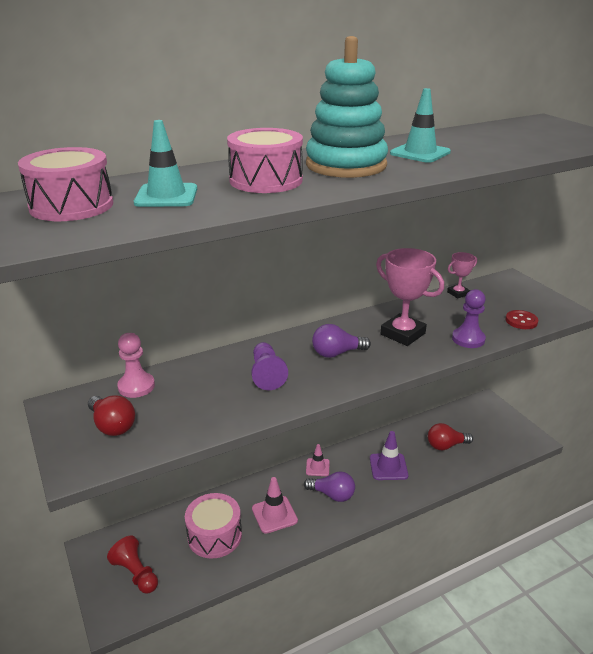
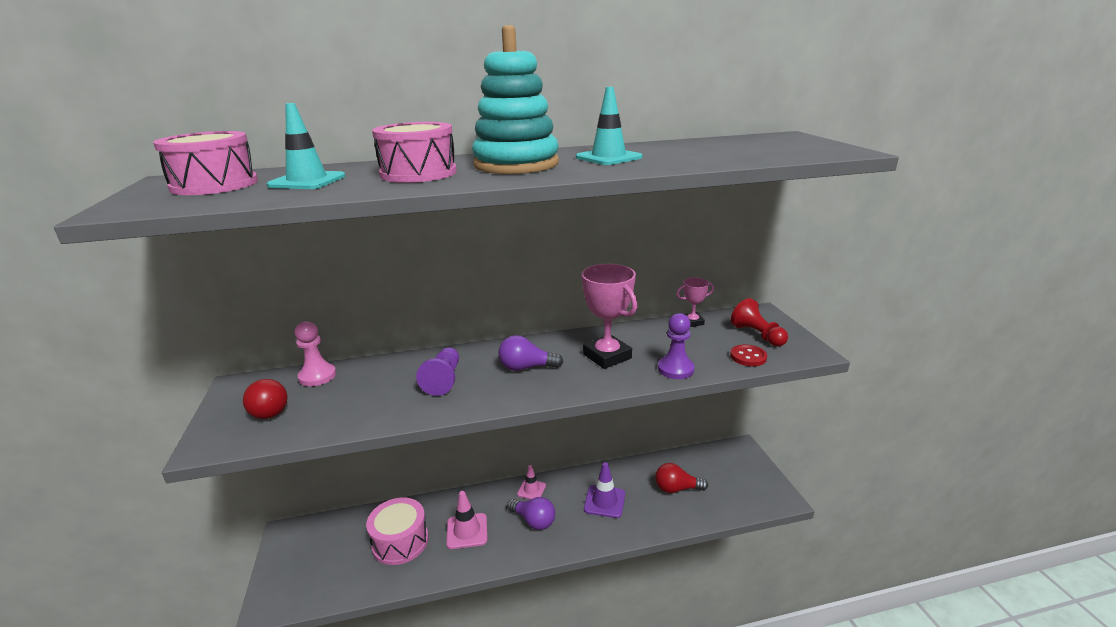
camera: 15 degrees right, 5 degrees down
red pawn [107,535,158,594] -> red pawn moved to [731,298,788,347]

